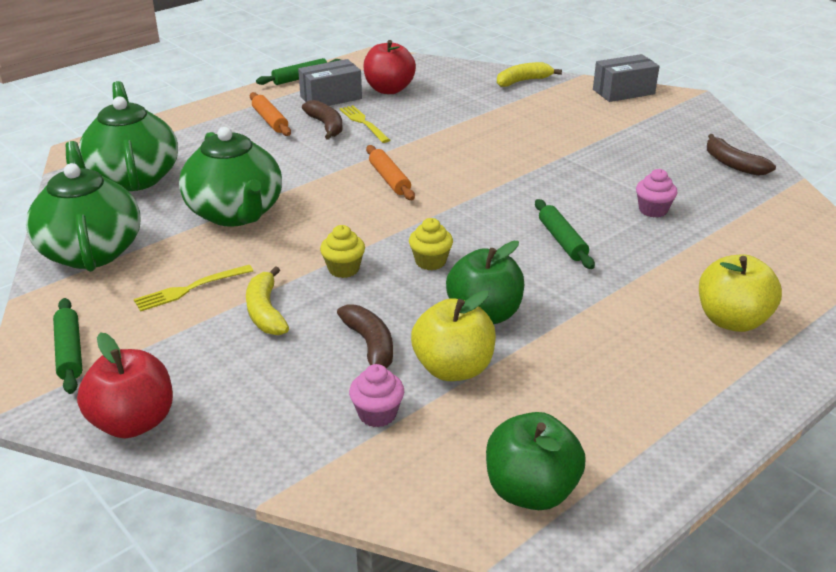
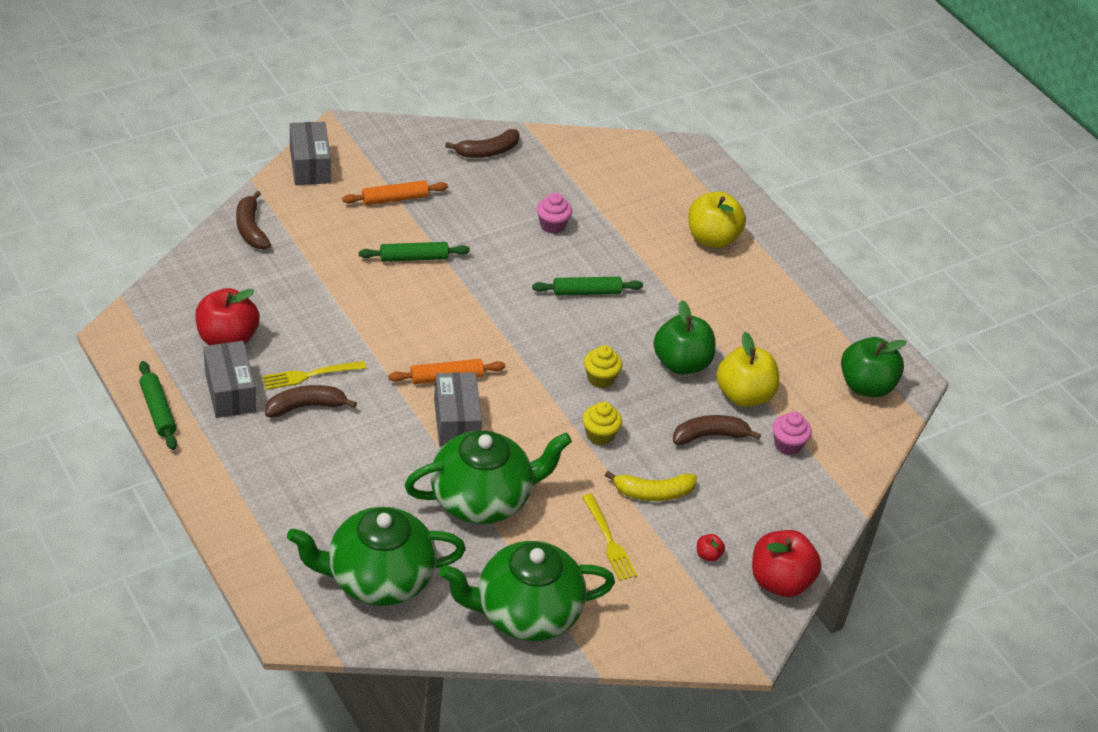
camera: 85 degrees left, 10 degrees up
green rolling pin [53,298,82,394] -> green rolling pin moved to [359,242,470,262]
orange rolling pin [250,92,291,136] -> orange rolling pin moved to [342,180,448,205]
yellow banana [497,62,562,87] -> brown banana [236,191,271,249]
none -> grey box [434,372,482,446]
none -> red apple [697,534,725,562]

